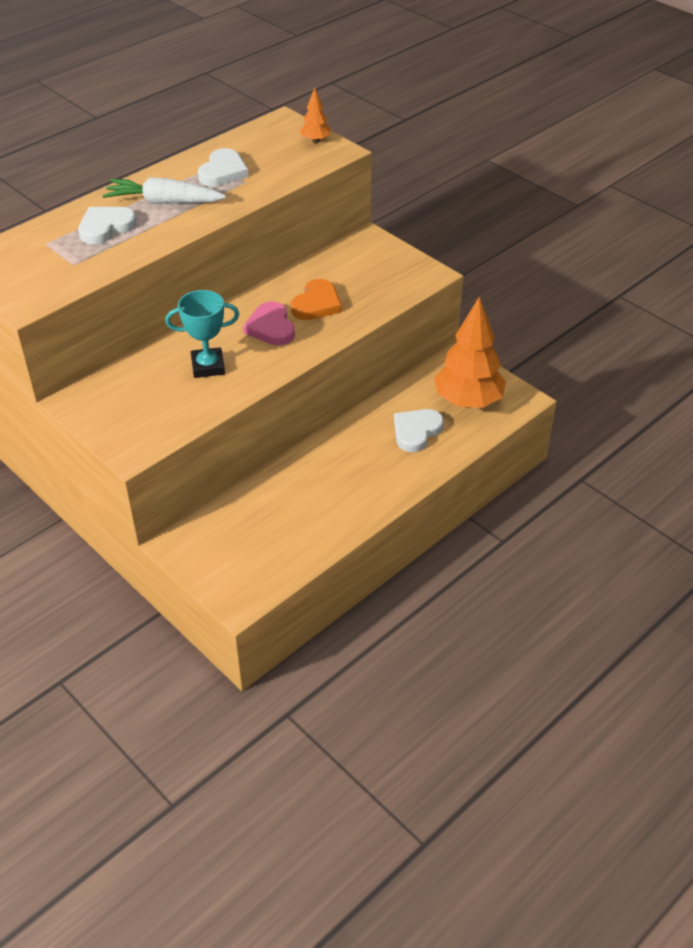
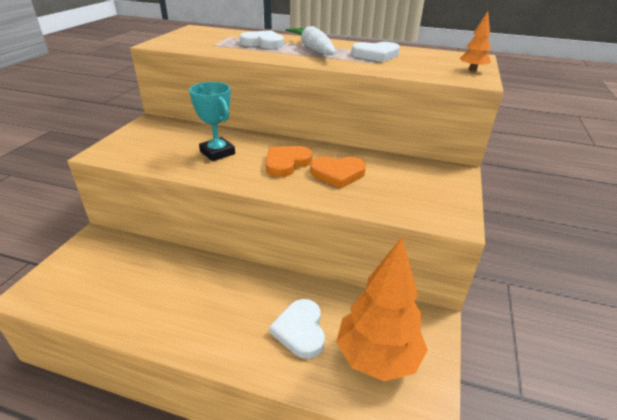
camera: 60 degrees right, 10 degrees down
pink heart [243,301,295,345] -> orange heart [266,146,313,177]
white heart [394,409,444,452] -> white heart turned 105 degrees counterclockwise [269,299,325,359]

